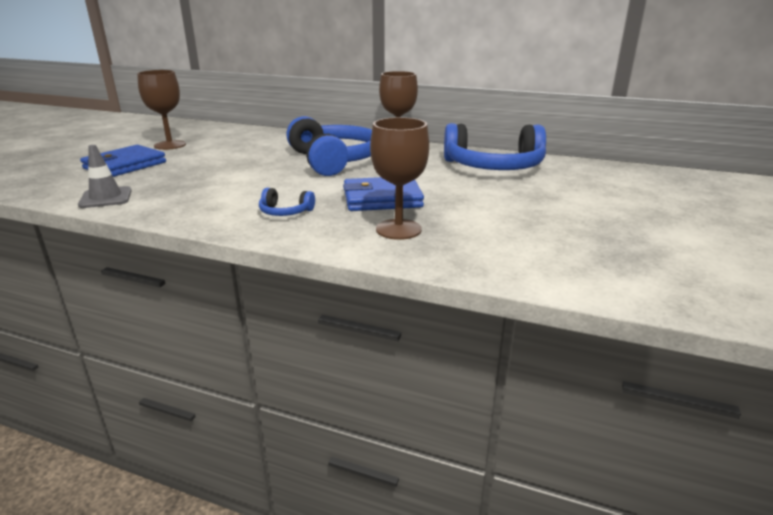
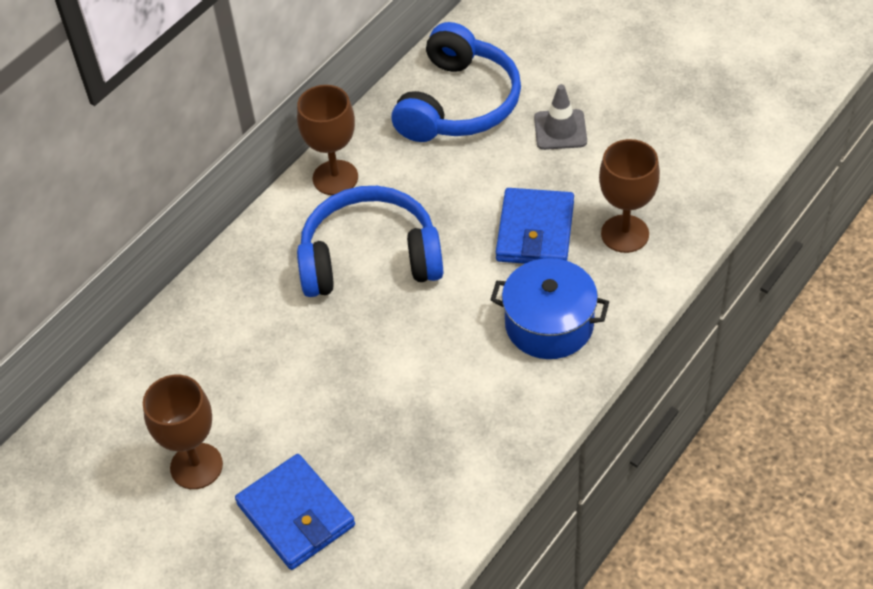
camera: 70 degrees left, 25 degrees up
grey traffic cone [78,145,132,208] -> grey traffic cone moved to [534,84,587,150]
blue headphones [259,188,315,216] -> blue pot [490,258,609,359]

